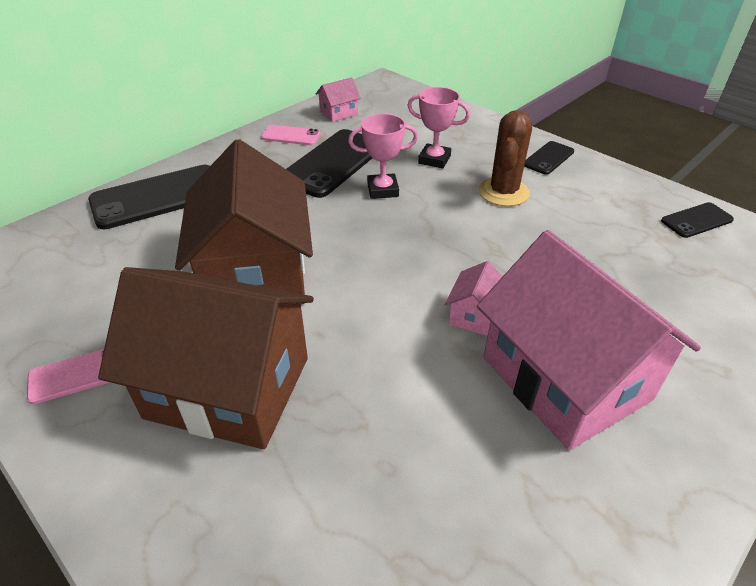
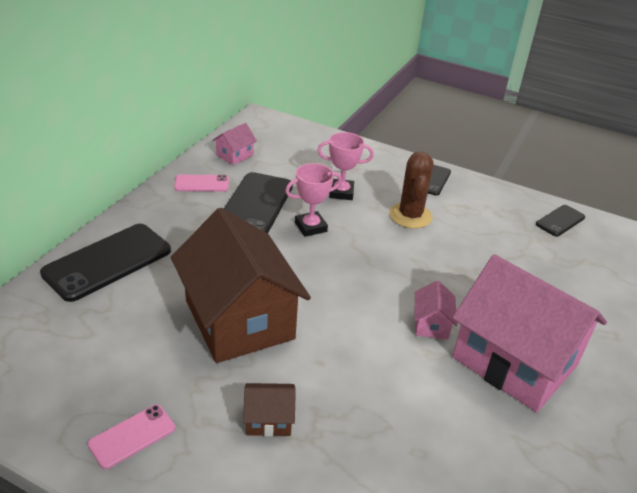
camera: 20 degrees left, 5 degrees down
brown house [98,267,314,449] -> brown house [243,383,296,436], size x0.40

